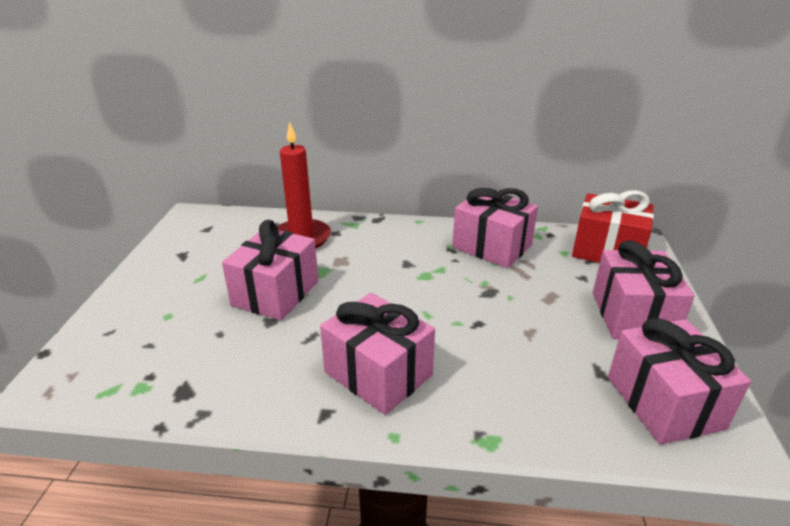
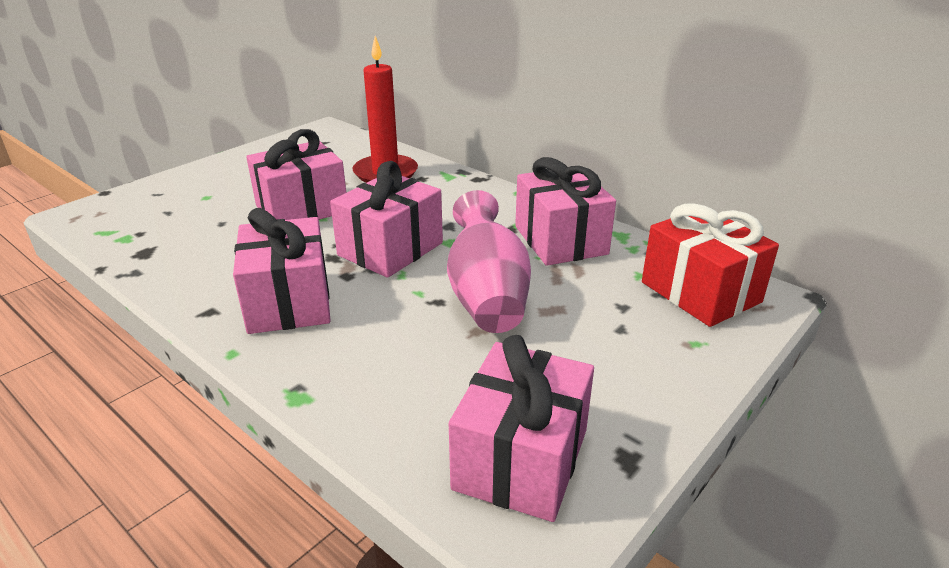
camera: 35 degrees right, 0 degrees up
pink gift [593,240,695,339] -> pink gift moved to [330,161,443,278]
none -> pink vase [447,190,531,333]

